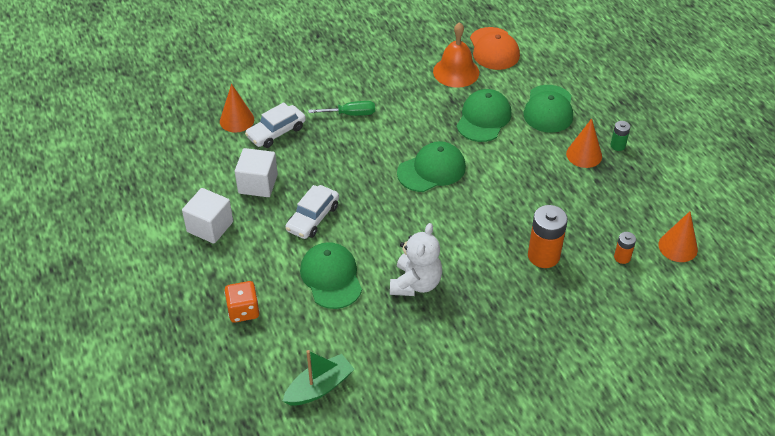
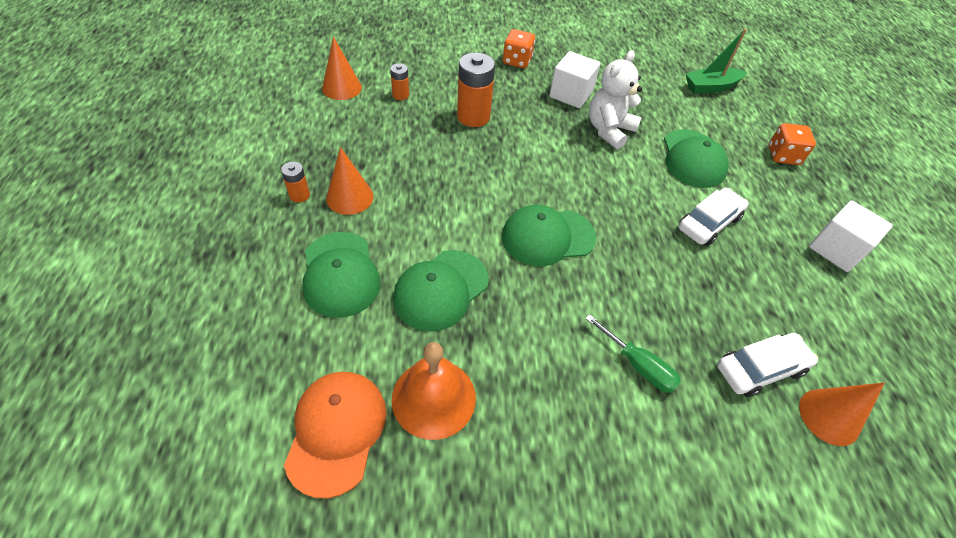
camera: 165 degrees left, 5 degrees up
white cube [235,148,278,197] -> white cube moved to [549,51,600,108]
green screwdriver [308,101,375,116] -> green screwdriver turned 150 degrees counterclockwise [585,314,681,393]
green cap [523,85,573,133] -> green cap turned 135 degrees clockwise [302,232,381,318]
green battery [610,121,630,151] -> orange battery [281,162,310,203]
none -> orange dice [503,29,535,68]

